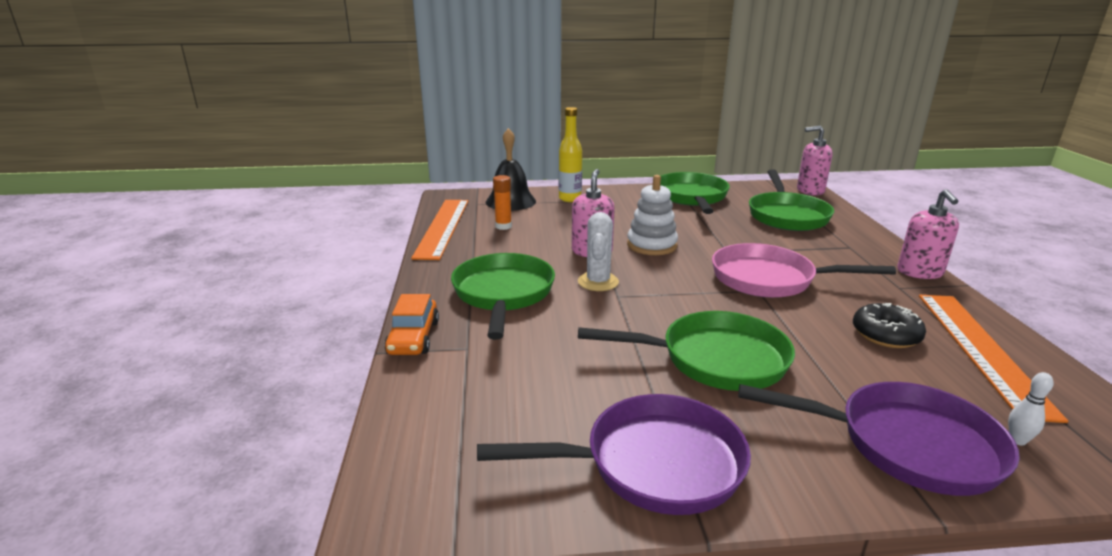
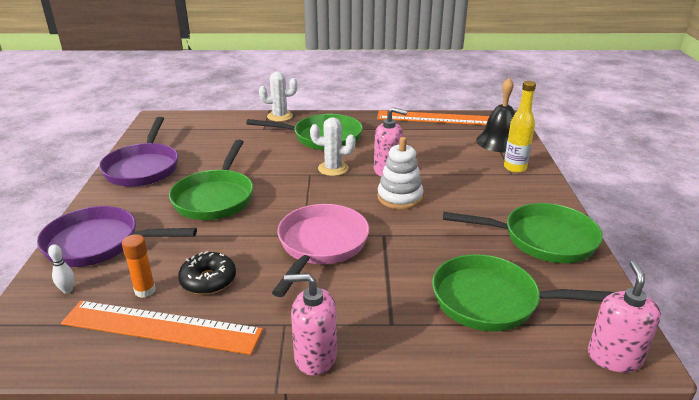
camera: 95 degrees right, 5 degrees up
orange car [384,294,439,355] -> white cactus [259,72,297,122]
orange glue stick [493,175,512,230] -> orange glue stick moved to [122,234,156,298]
purple pan [738,382,1020,496] -> purple pan turned 75 degrees clockwise [37,206,197,267]

